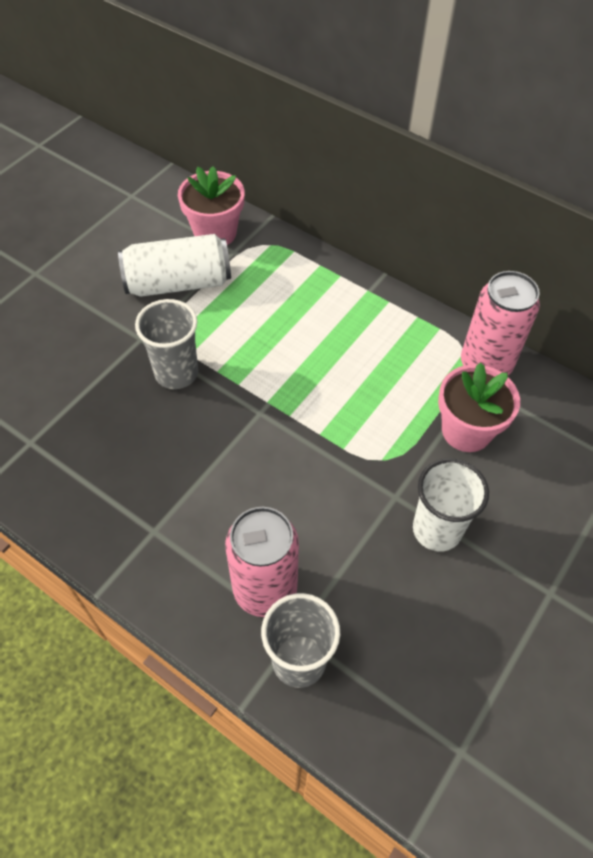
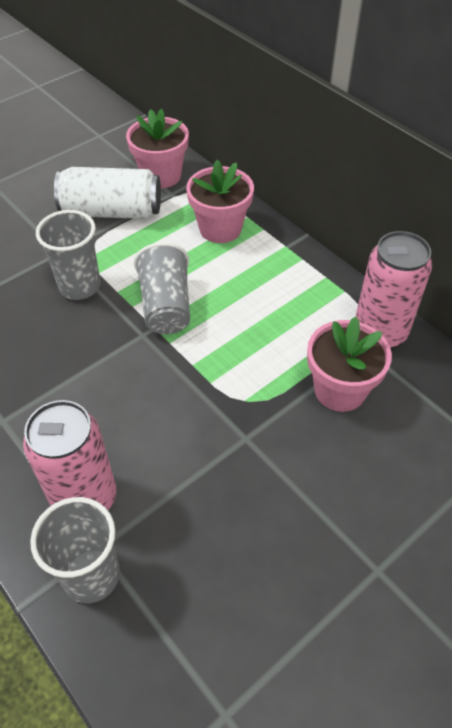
camera: 15 degrees right, 5 degrees down
white cup [413,458,489,552] -> none
none -> grey cup [134,242,190,334]
none -> pink flower pot [186,160,254,243]

